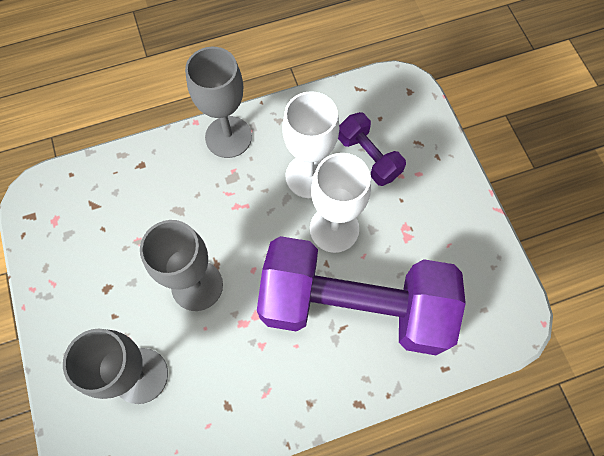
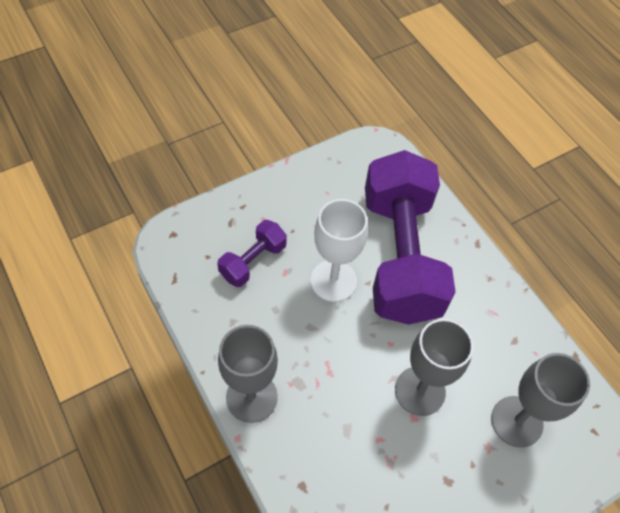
camera: 105 degrees left, 10 degrees down
white goblet [282,91,339,198] -> none

